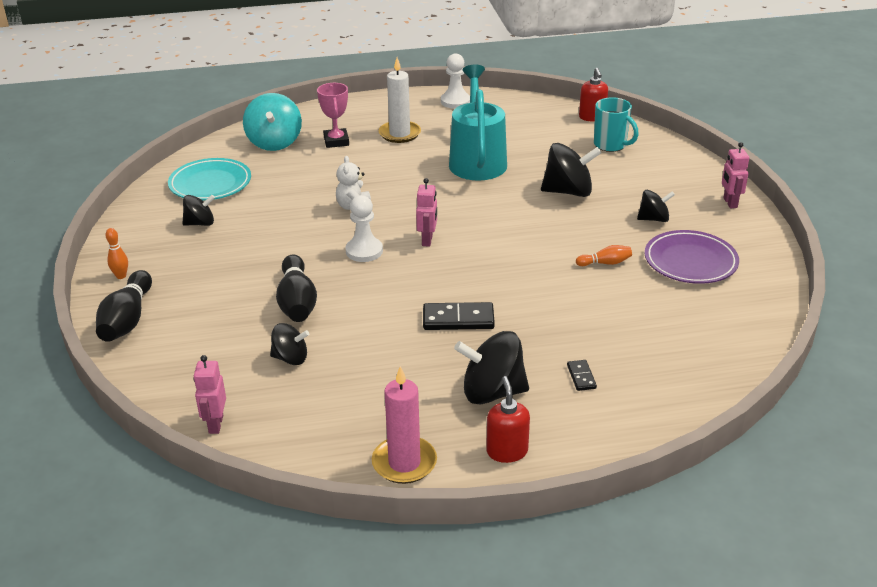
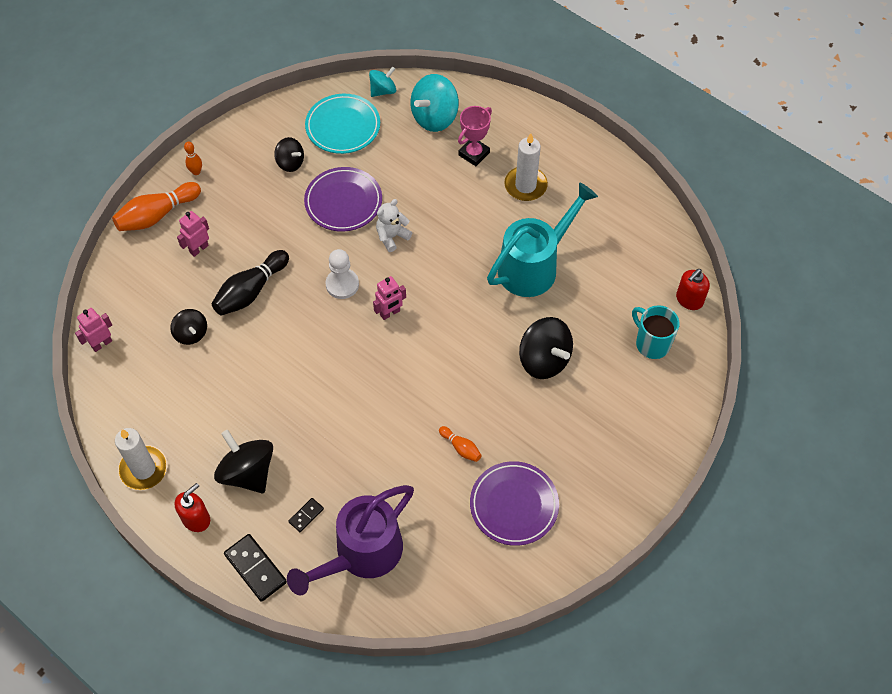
camera: 50 degrees right, 25 degrees up
black bowling pin [96,270,152,342] -> orange bowling pin [112,182,201,231]
pink candle [372,366,437,484] -> white candle [115,428,167,490]
black domino [423,302,495,330] -> black domino moved to [224,534,287,602]
white pawn [441,53,470,109] -> none
turquoise mug [594,97,639,152] -> turquoise mug turned 135 degrees clockwise [632,305,679,359]
black spinning top [637,190,675,222] -> none
pink robot [722,142,749,209] -> pink robot moved to [177,211,209,257]
none -> purple watering can [287,485,414,596]
none -> purple plate [304,167,382,232]
none -> turquoise spinning top [369,67,396,97]

